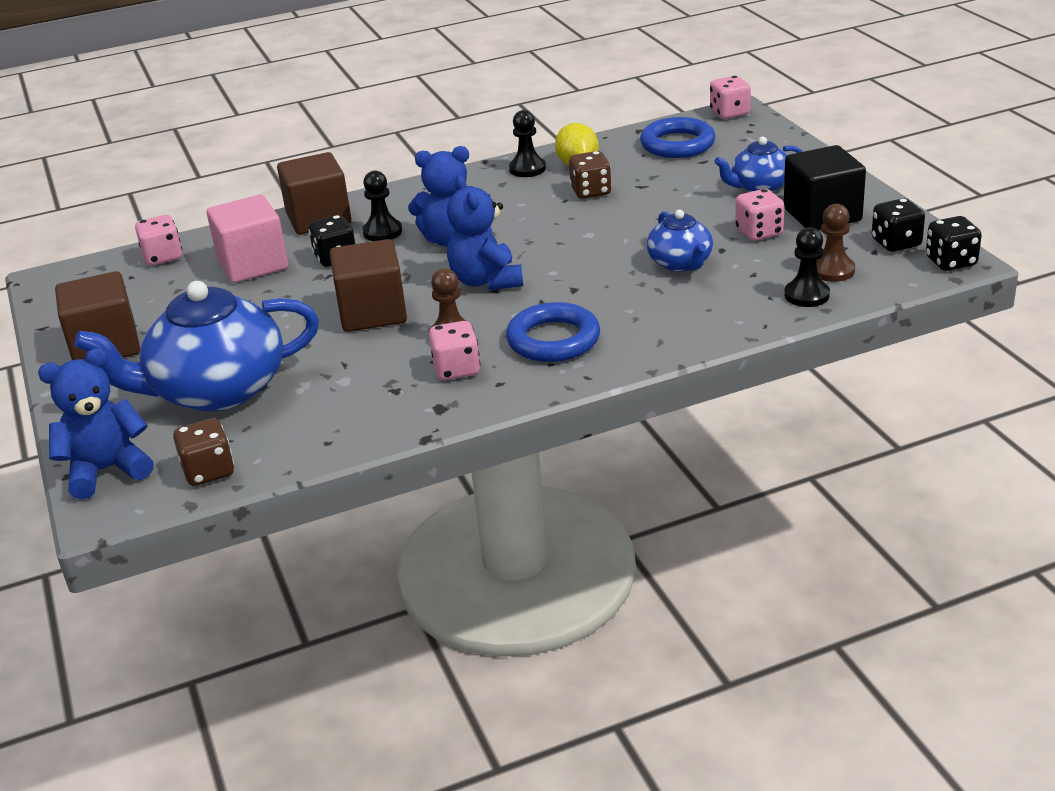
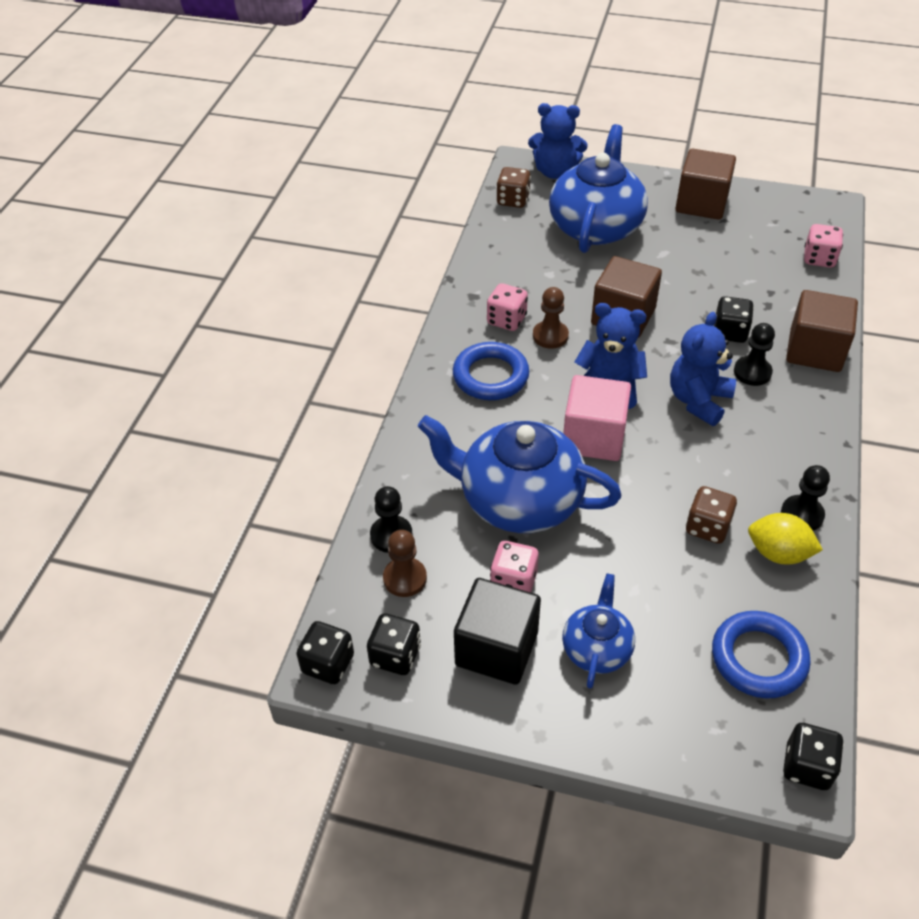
camera: 125 degrees right, 15 degrees up
blue teddy bear [38,348,154,500] -> blue teddy bear turned 90 degrees clockwise [528,103,588,179]
pink cube [207,195,288,283] -> pink cube moved to [563,375,631,461]
blue teapot [647,210,713,271] -> blue teapot [418,415,622,533], size x1.92
pink dice [710,76,751,119] -> black dice [783,723,844,790]

